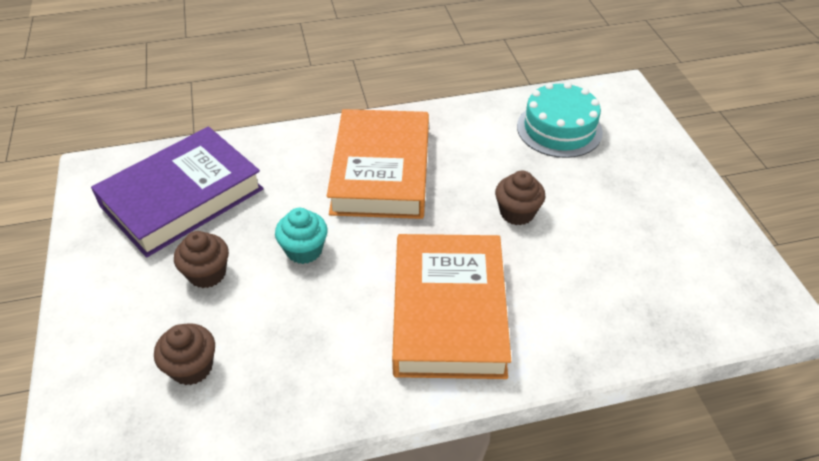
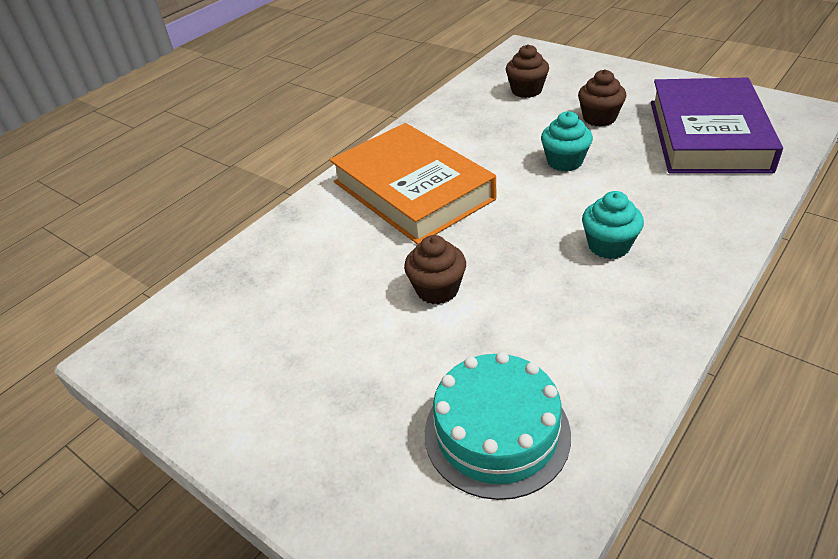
camera: 145 degrees right, 5 degrees down
orange book [327,109,429,219] -> turquoise cupcake [582,191,644,259]

